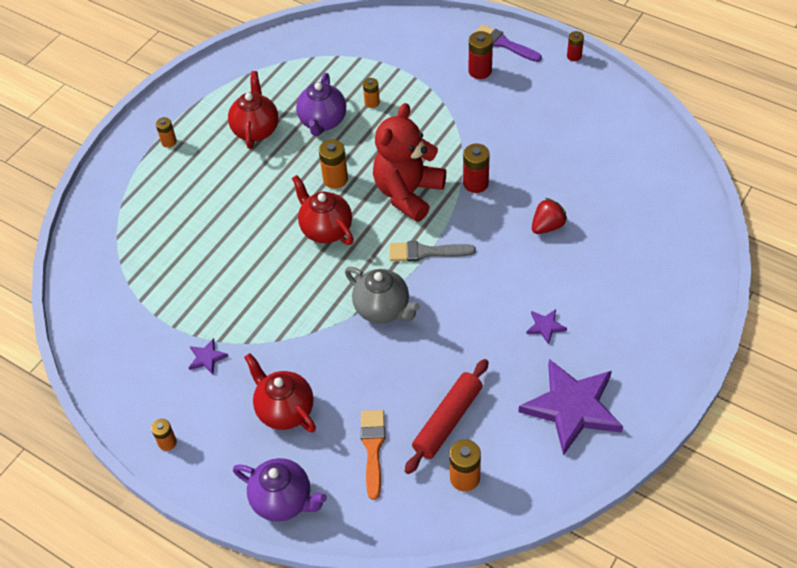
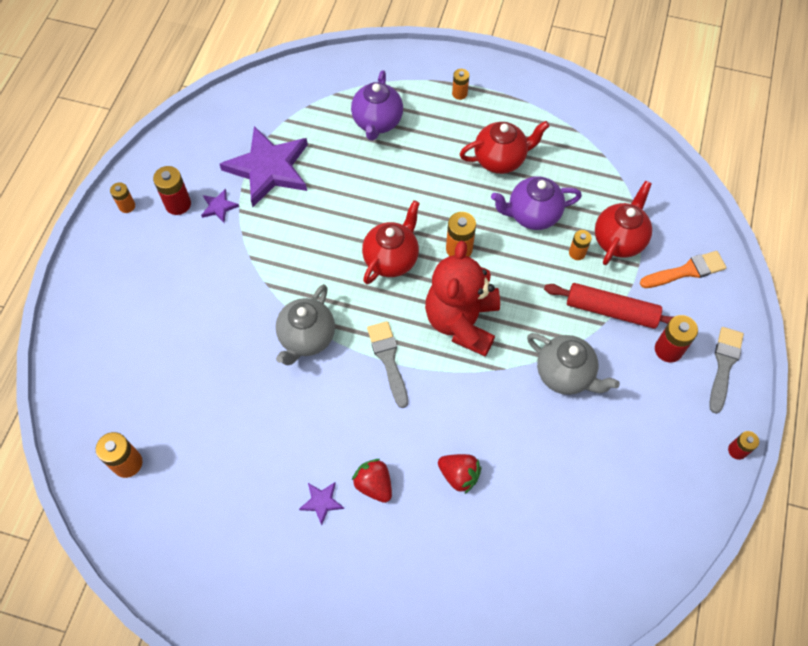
camera: 70 degrees right, 10 degrees up
purple teapot [233,458,327,522] -> purple teapot moved to [351,70,403,141]
red teapot [244,353,316,432] -> red teapot moved to [595,181,652,265]
orange brush [360,410,385,500] -> orange brush moved to [640,251,727,288]
red teddy bear [373,103,446,222] -> red teddy bear turned 90 degrees counterclockwise [425,241,500,357]
red rolling pin [405,359,489,474] -> red rolling pin moved to [544,283,674,329]
red battery [463,144,490,193] -> red battery moved to [153,166,191,215]
purple brush [474,24,542,62] -> grey brush [709,327,744,414]
purple star [518,359,623,455] -> purple star moved to [220,126,308,207]
none -> red strawberry [352,459,392,503]
none -> grey teapot [527,333,620,395]

